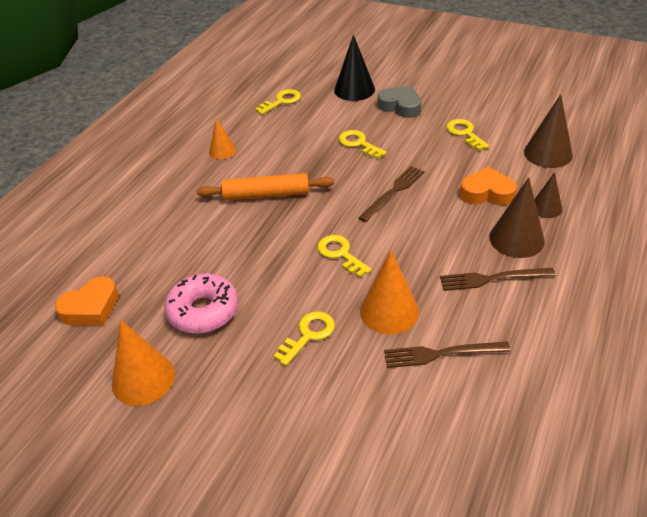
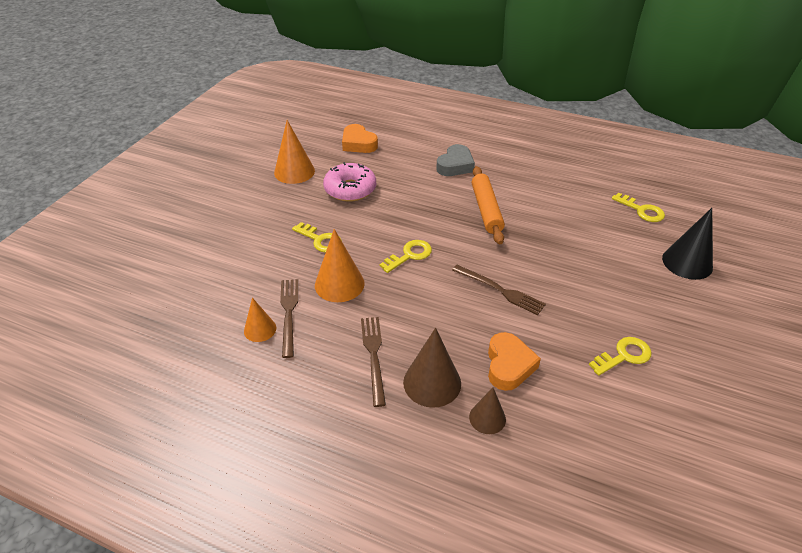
camera: 85 degrees right, 0 degrees up
orange cone [209,118,236,159] -> orange cone moved to [244,297,276,342]
yellow key [338,130,387,159] -> none
grey heart [378,86,421,118] -> grey heart moved to [436,144,475,176]
brown cone [524,94,573,168] -> none

